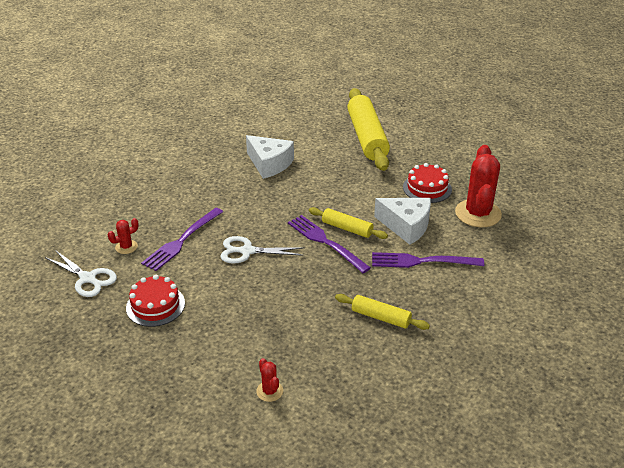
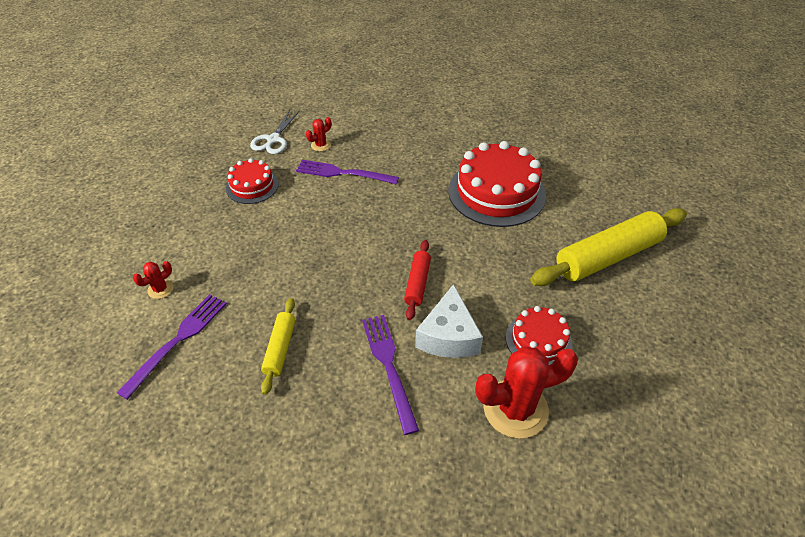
camera: 70 degrees right, 10 degrees up
red cactus [108,218,139,254] -> red cactus turned 75 degrees counterclockwise [306,117,331,151]
white scissors [220,236,304,264] -> none
white cheese [246,135,294,179] -> red cake [448,141,546,227]
purple fork [288,215,371,273] -> purple fork moved to [117,294,227,400]
yellow rolling pin [309,207,388,239] -> red rolling pin [404,240,431,320]

